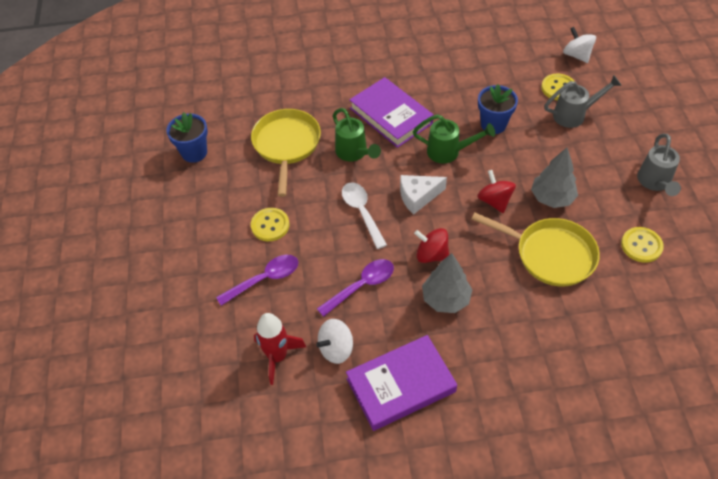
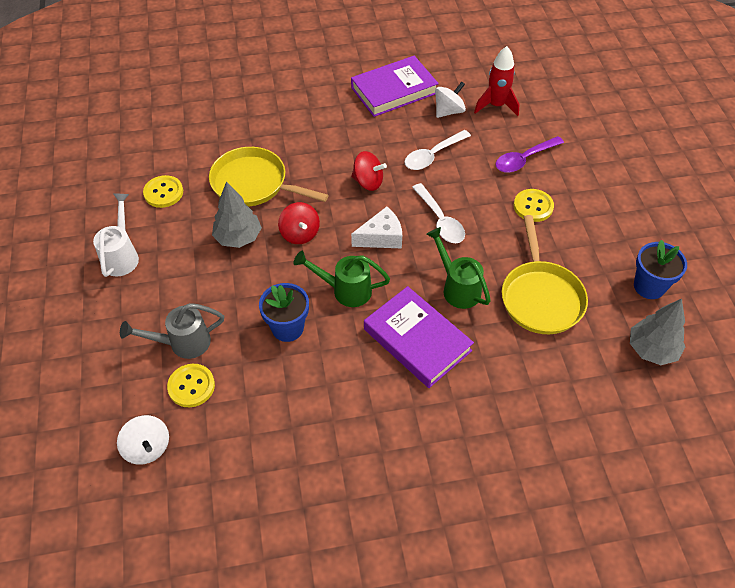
camera: 175 degrees right, 0 degrees up
purple spoon [317,259,394,317] -> white spoon [404,130,471,170]
grey tree [422,253,472,313] -> grey tree moved to [630,299,685,365]
grey watering can [637,134,681,196] -> white watering can [93,193,139,277]

